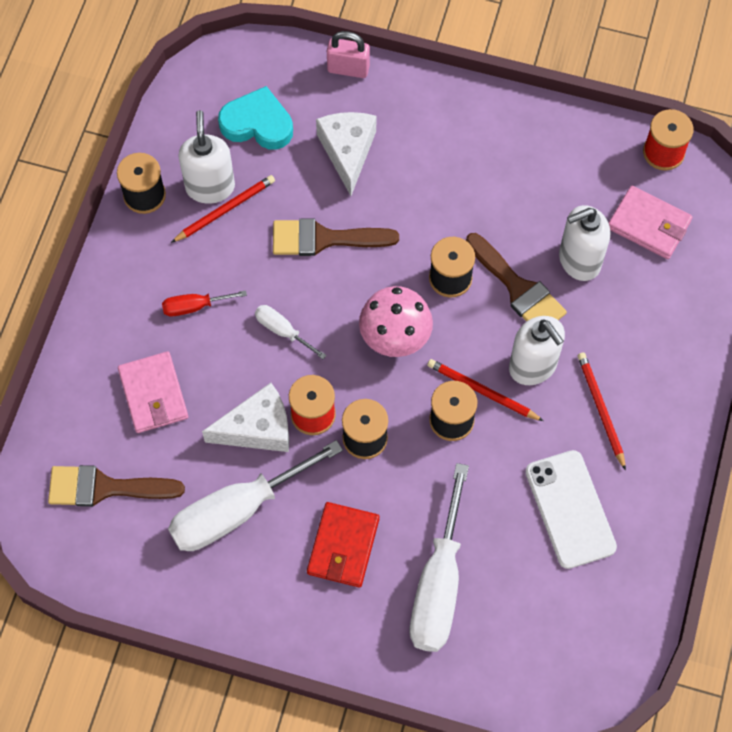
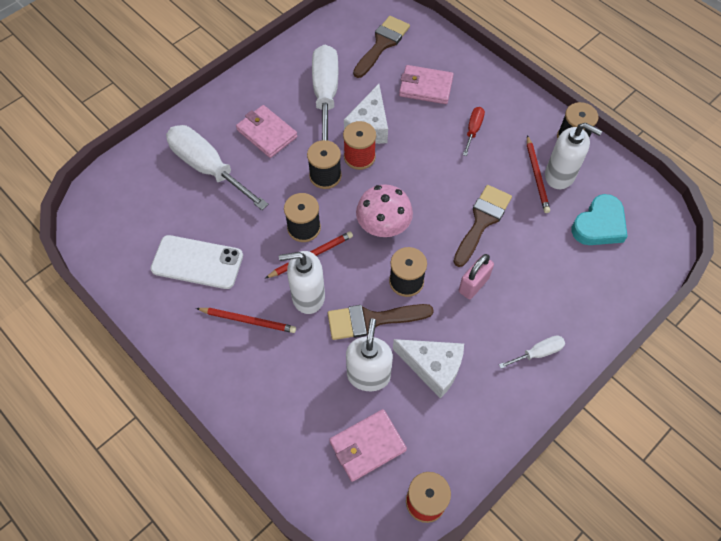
camera: 120 degrees right, 5 degrees down
white screwdriver [255,305,327,359] -> white screwdriver moved to [499,335,565,369]
red wallet [307,502,379,587] -> pink wallet [236,105,297,158]
white cheese [316,112,376,196] -> white cheese moved to [393,339,464,398]
pink padlock [327,31,370,78] -> pink padlock moved to [459,254,494,299]

